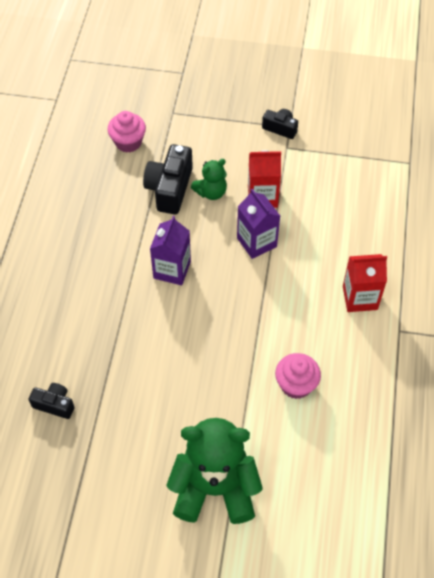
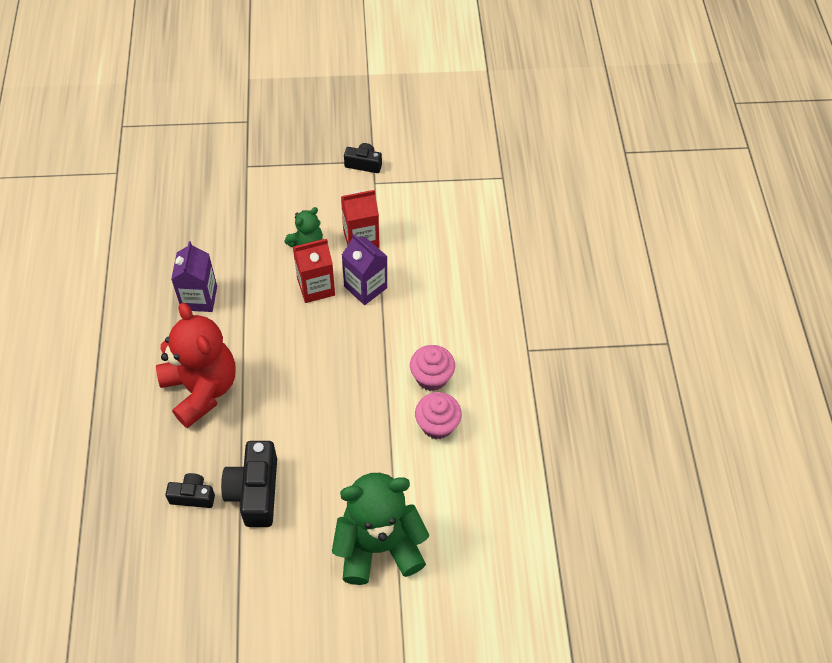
camera: 15 degrees left, 0 degrees up
pink cupcake [108,111,146,153] -> pink cupcake moved to [410,345,455,391]
black camera [143,144,193,214] -> black camera moved to [221,441,277,527]
purple carton [150,216,191,285] -> purple carton moved to [171,241,217,312]
red carton [343,254,387,312] -> red carton moved to [293,239,335,303]
none -> red teddy bear [156,303,235,428]

